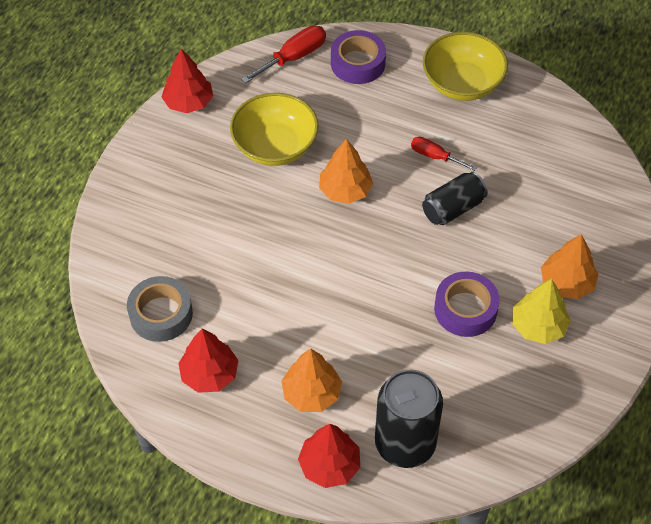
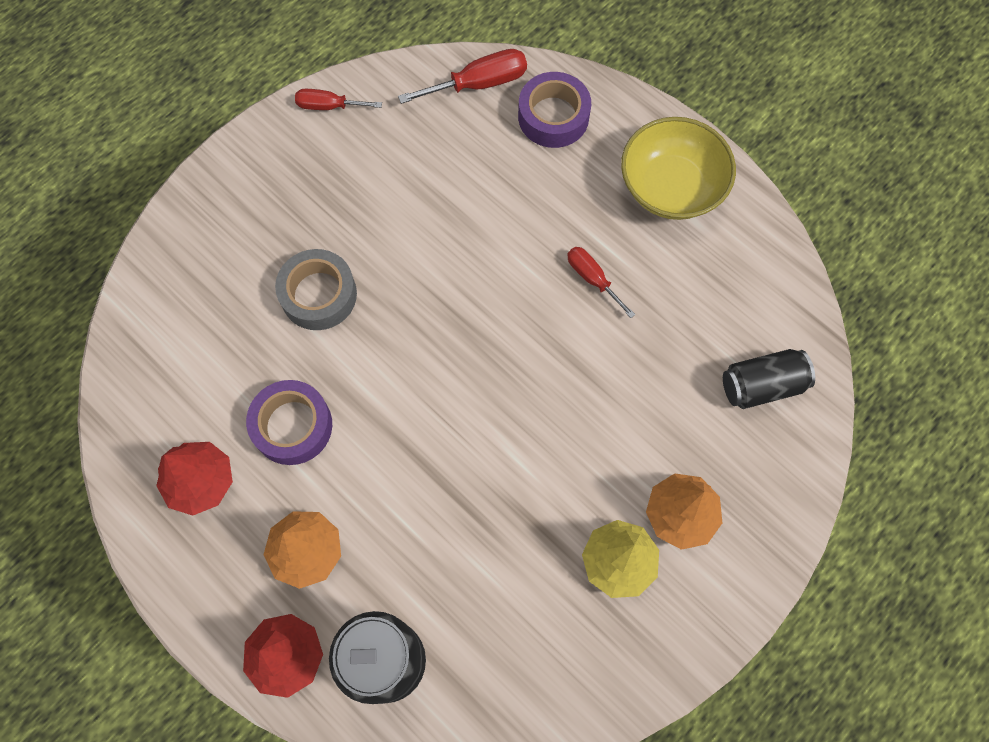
camera: 20 degrees right, 15 degrees up
grey tape [127,276,193,342] -> grey tape moved to [275,249,357,330]
red tree [162,49,213,113] -> red screwdriver [295,89,382,110]
yellow bowl [230,93,319,166] -> none
orange tree [319,139,373,204] -> none
black can [422,172,488,225] -> black can moved to [723,349,815,409]
purple tape [434,272,500,337] -> purple tape moved to [246,380,332,465]

